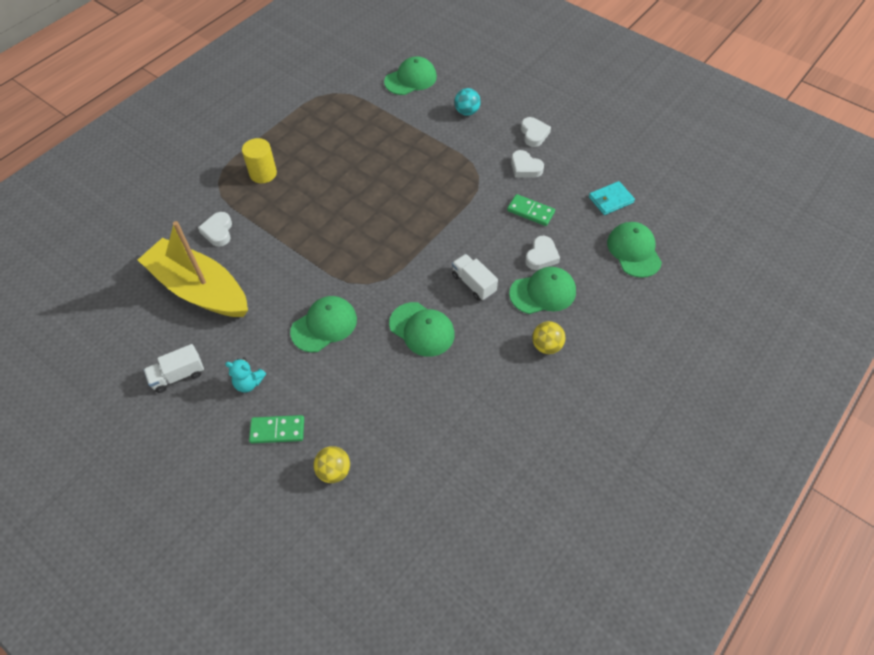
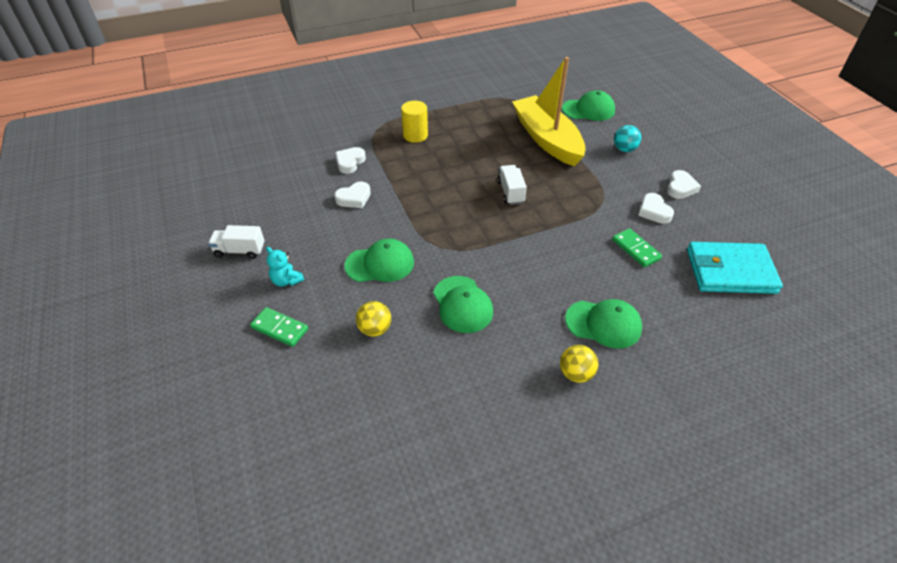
camera: 30 degrees right, 10 degrees down
yellow boat [138,221,248,317] -> yellow boat moved to [512,57,586,166]
yellow ball [313,446,350,483] -> yellow ball moved to [356,301,391,337]
white truck [452,254,498,300] -> white truck moved to [497,165,527,205]
white heart [525,236,560,270] -> white heart moved to [334,181,371,208]
turquoise wallet [589,181,635,215] -> turquoise wallet [687,242,783,294], size x1.86
green cap [607,222,662,278] -> none

